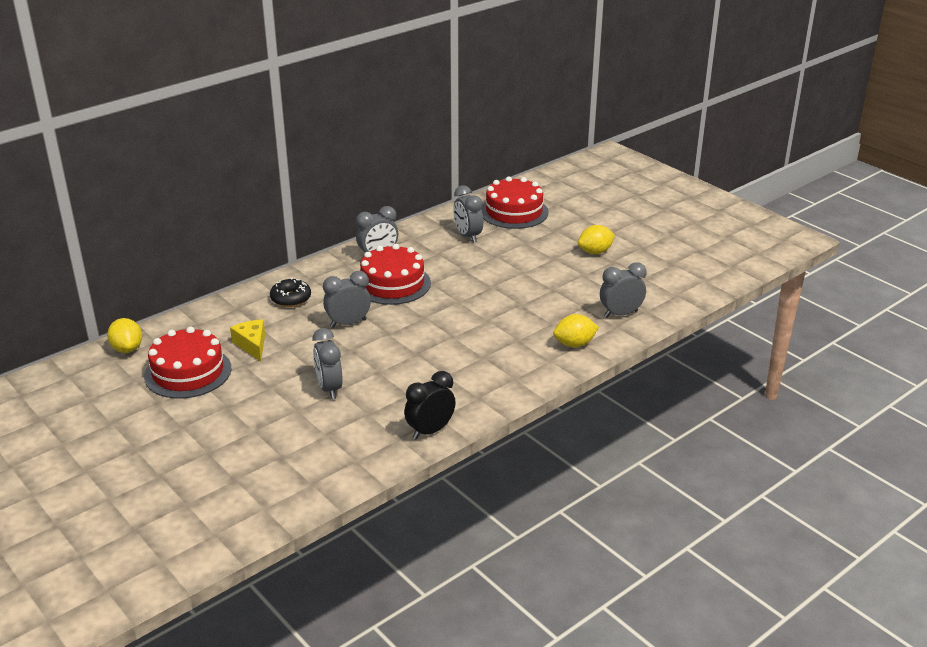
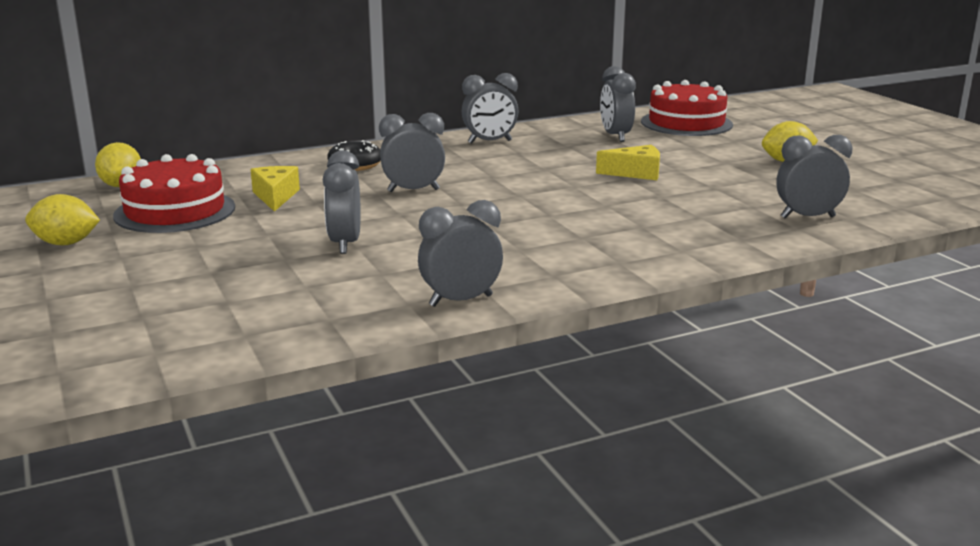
camera: 15 degrees right, 10 degrees down
red cake [360,244,431,305] -> none
black clock [404,371,456,440] -> grey clock [418,200,503,307]
yellow lemon [553,314,599,347] -> yellow lemon moved to [25,194,100,245]
none -> yellow cheese [596,145,660,180]

